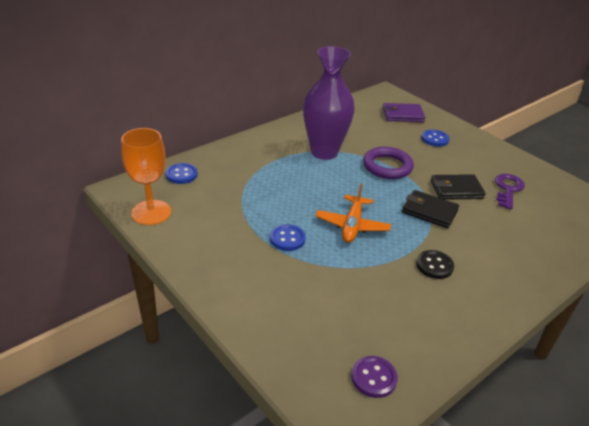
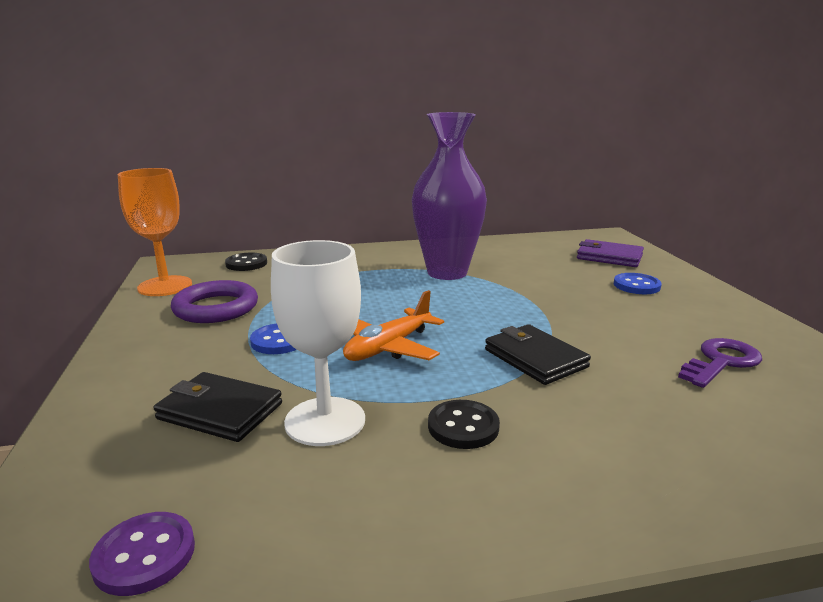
camera: 30 degrees right, 15 degrees down
blue button [166,163,198,184] -> black button [225,252,267,271]
purple ring [363,147,414,179] -> purple ring moved to [171,280,258,323]
black wallet [431,174,486,200] -> black wallet moved to [154,372,282,442]
none -> white goblet [271,240,365,446]

